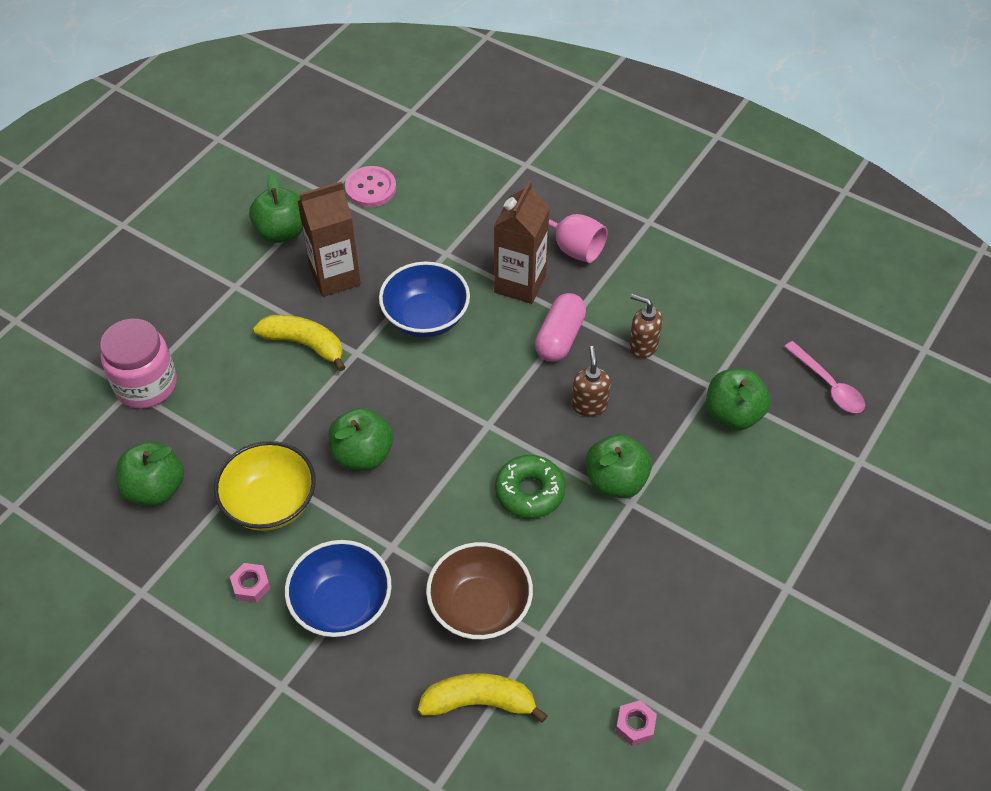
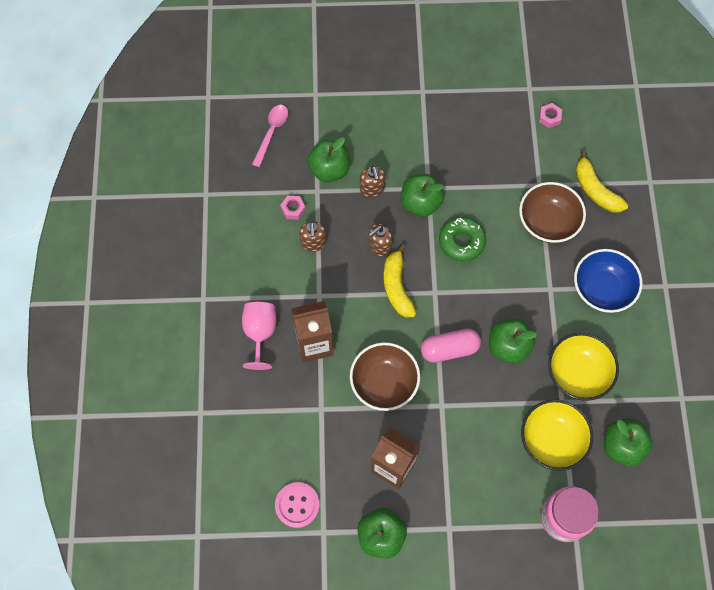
camera: 125 degrees left, 15 degrees up
pink nut [230,563,271,603] -> pink nut moved to [280,196,306,220]
yellow banana [253,315,345,371] -> yellow banana moved to [383,244,416,317]
blue bowl [379,262,470,338] -> brown bowl [350,342,420,411]
pink capsule [535,293,586,362] -> pink capsule moved to [421,329,481,363]
none -> brown soap dispenser [360,166,385,198]
none -> yellow bowl [521,399,593,471]

